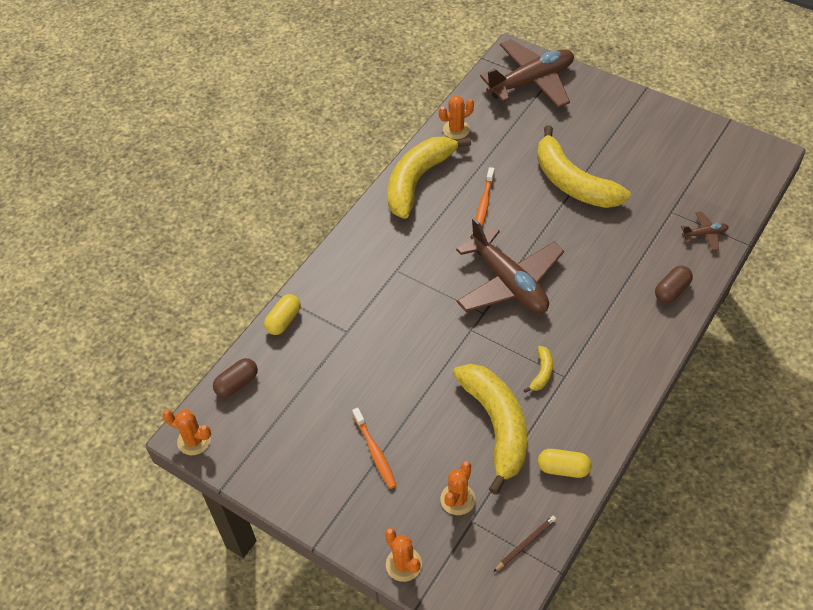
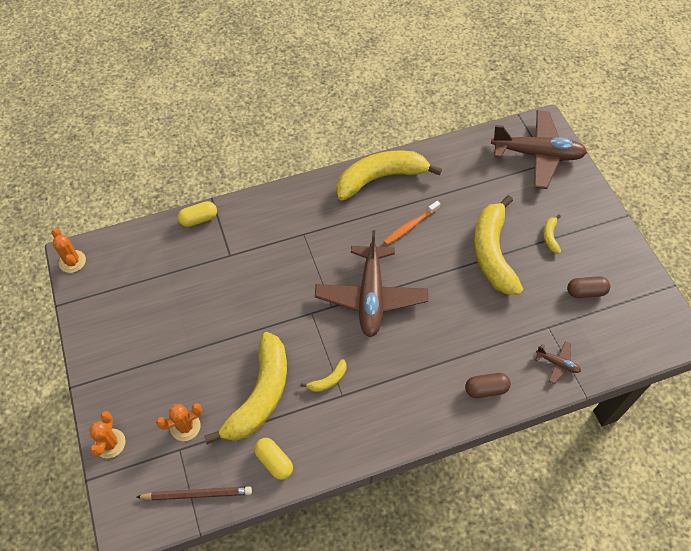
camera: 35 degrees right, 5 degrees up
brown capsule [213,358,258,398] -> brown capsule moved to [567,276,610,298]
orange toothbrush [352,408,397,489] -> none
orange cactus [439,96,474,139] -> none
brown pencil [494,516,556,572] -> brown pencil [137,486,252,500], size x1.52
none -> yellow banana [543,215,561,253]

